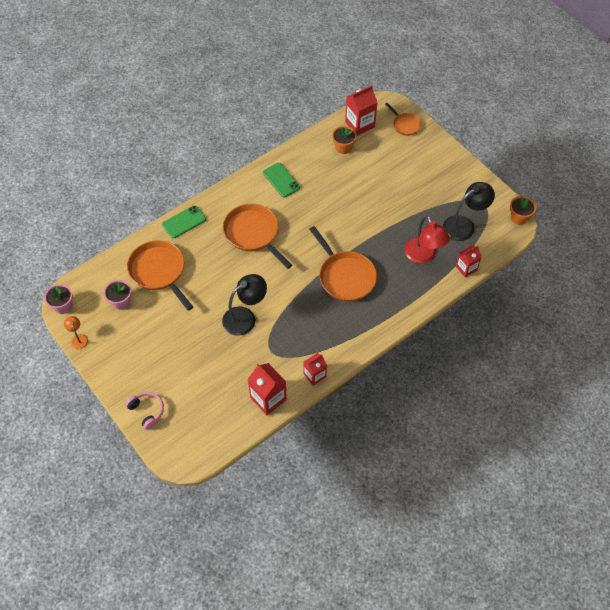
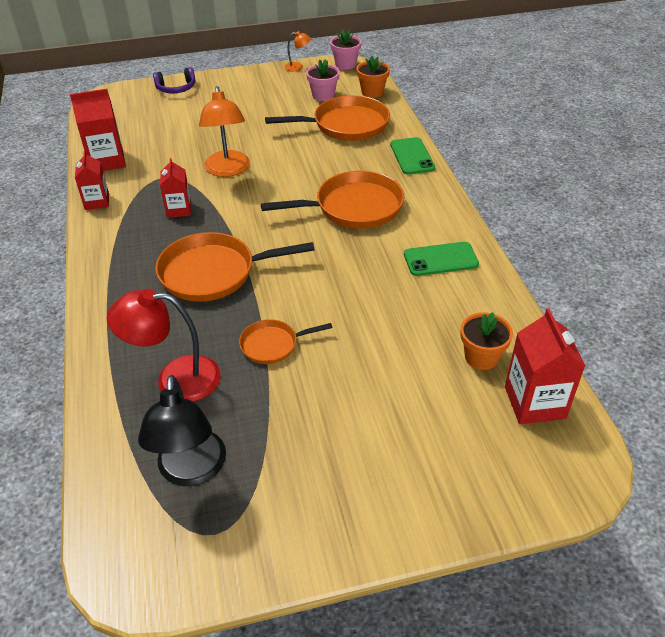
camera: 115 degrees right, 15 degrees down
pink headphones [125,392,164,430] -> purple headphones [153,67,195,93]
black lamp [222,274,267,336] -> orange lamp [199,86,250,177]
orange pan [385,103,421,136] -> orange pan moved to [239,319,332,364]
red carton [456,246,482,277] -> red carton moved to [160,158,191,218]
orange flower pot [510,196,536,225] -> orange flower pot moved to [356,56,390,98]

